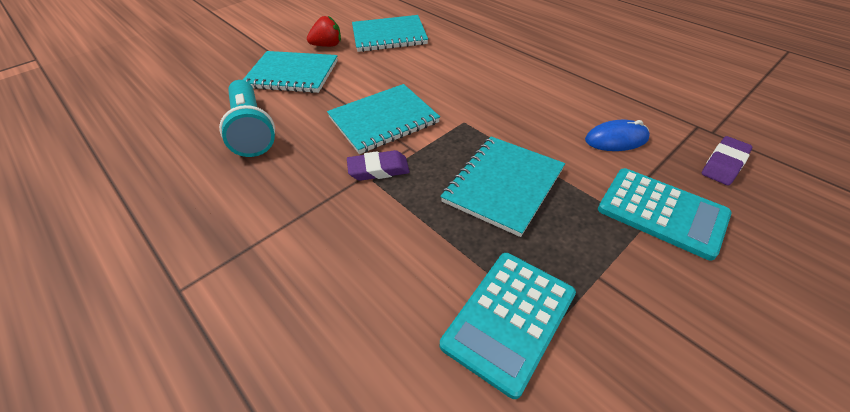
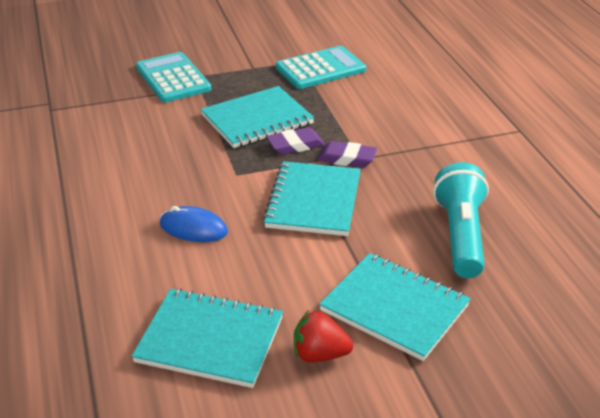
camera: 155 degrees left, 10 degrees down
turquoise notebook [327,84,440,154] -> turquoise notebook turned 75 degrees counterclockwise [263,161,361,236]
blue mouse [585,120,650,151] -> blue mouse moved to [160,206,228,242]
purple eraser [702,136,753,185] -> purple eraser moved to [266,127,325,155]

